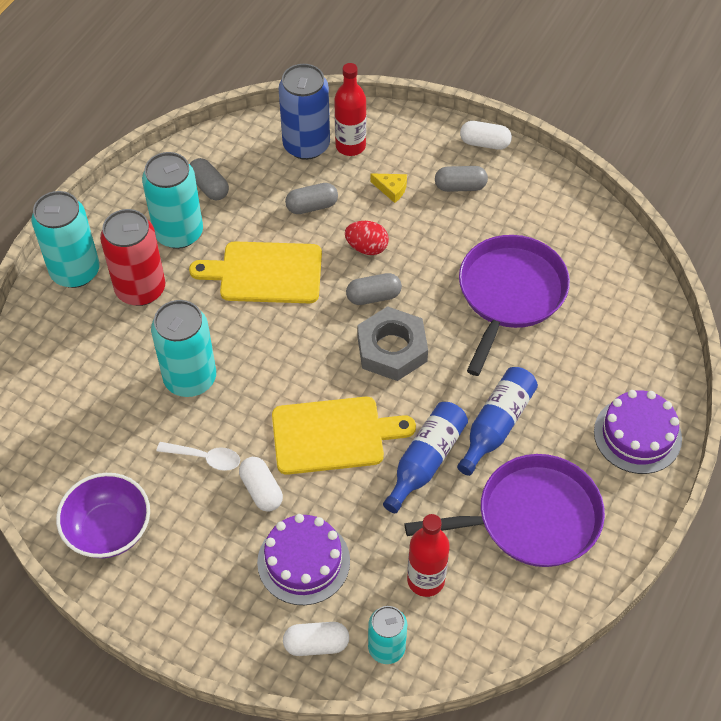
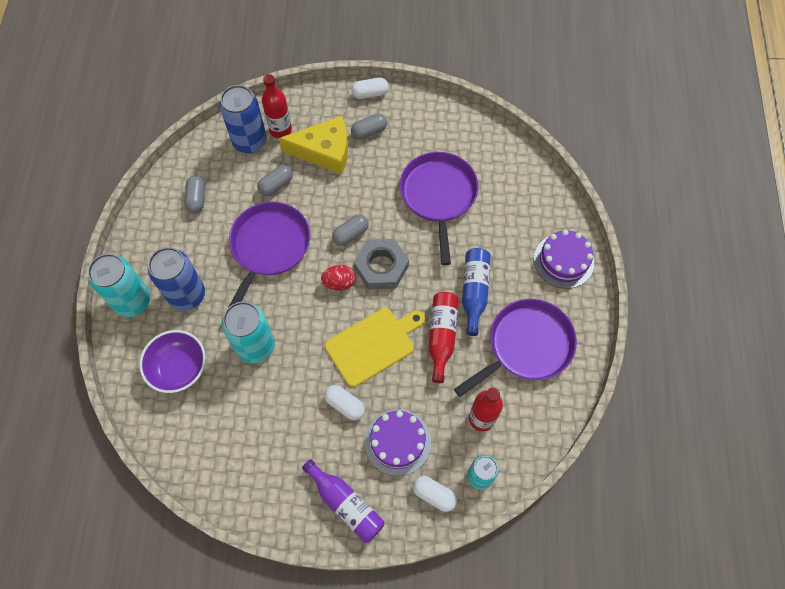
camera: 25 degrees left, 10 degrees up
purple bowl [56,473,150,558] -> purple bowl moved to [139,330,206,393]
red can [100,209,165,306] -> blue can [148,247,205,311]
turquoise can [142,152,203,249] -> none
white spoon [157,442,240,471] -> none
yellow cutting board [189,241,322,303] -> purple pan [228,202,310,308]
grey capsule [190,158,229,200] -> grey capsule turned 60 degrees clockwise [184,176,205,213]
white capsule [283,622,349,656] -> white capsule turned 60 degrees clockwise [413,476,457,512]
red egg [345,221,389,255] -> red egg moved to [321,265,355,291]
yellow cheese [370,174,407,203] -> yellow cheese [279,116,348,174], size x2.48
blue bottle [383,402,468,513] -> red bottle [428,292,459,383]
none -> purple bottle [302,459,384,543]

